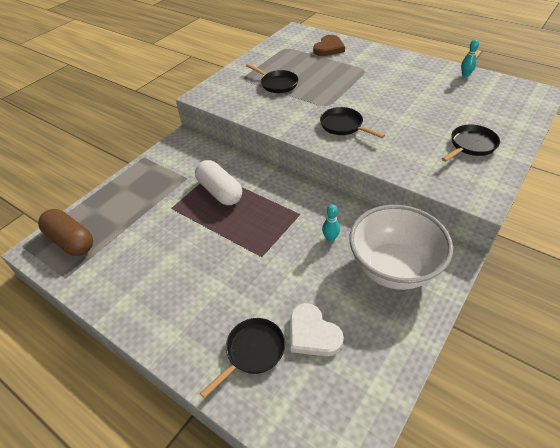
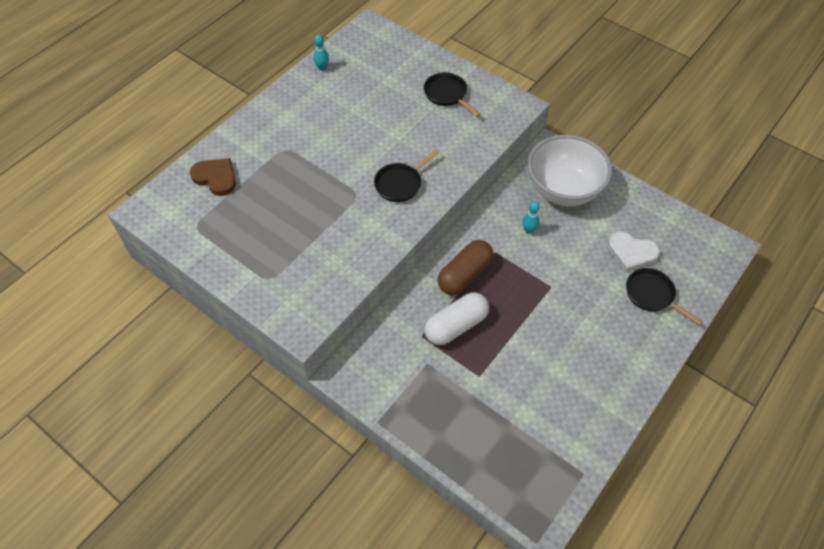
camera: 90 degrees left, 10 degrees up
brown capsule [38,209,93,256] -> brown capsule moved to [438,240,493,295]
black pan [246,64,298,93] -> none
white heart [290,303,344,356] -> white heart turned 60 degrees clockwise [608,231,660,271]

